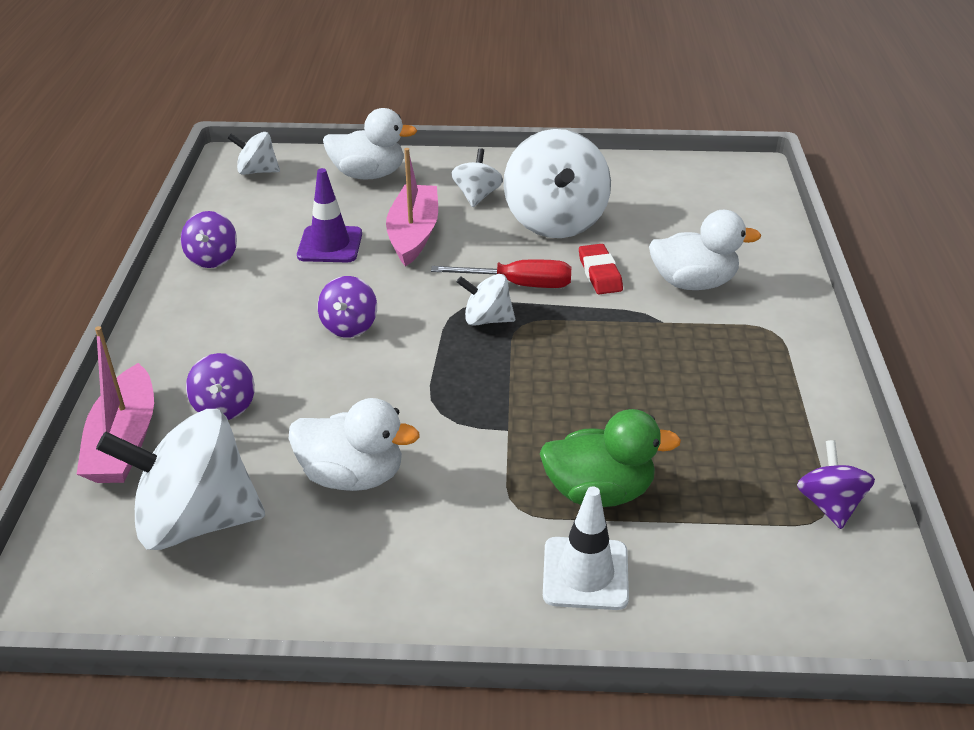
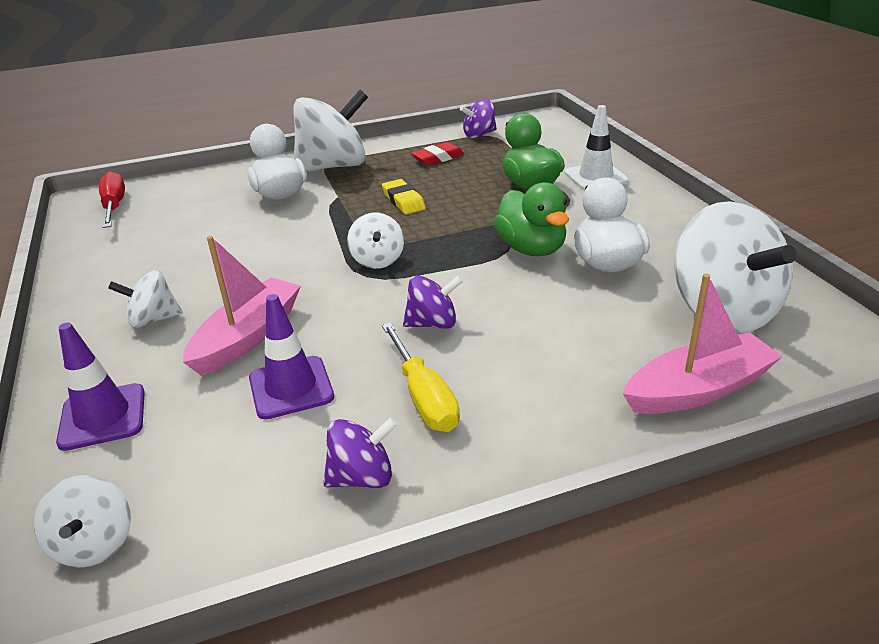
camera: 110 degrees left, 5 degrees down
purple spinning top [186,353,255,420] -> none
white duck [323,108,417,180] -> purple traffic cone [56,323,145,451]
pink boat [386,148,438,267] -> pink boat turned 135 degrees clockwise [183,236,301,376]
red screwdriver [431,260,571,288] -> red screwdriver moved to [99,171,125,228]
white spinning top [504,129,611,238] -> white spinning top moved to [294,90,368,172]
red eraser [579,244,623,294] -> red eraser moved to [411,142,464,166]
none -> yellow eraser [382,179,426,214]
none -> yellow screwdriver [382,323,460,432]
none -> green duck [494,182,569,256]

